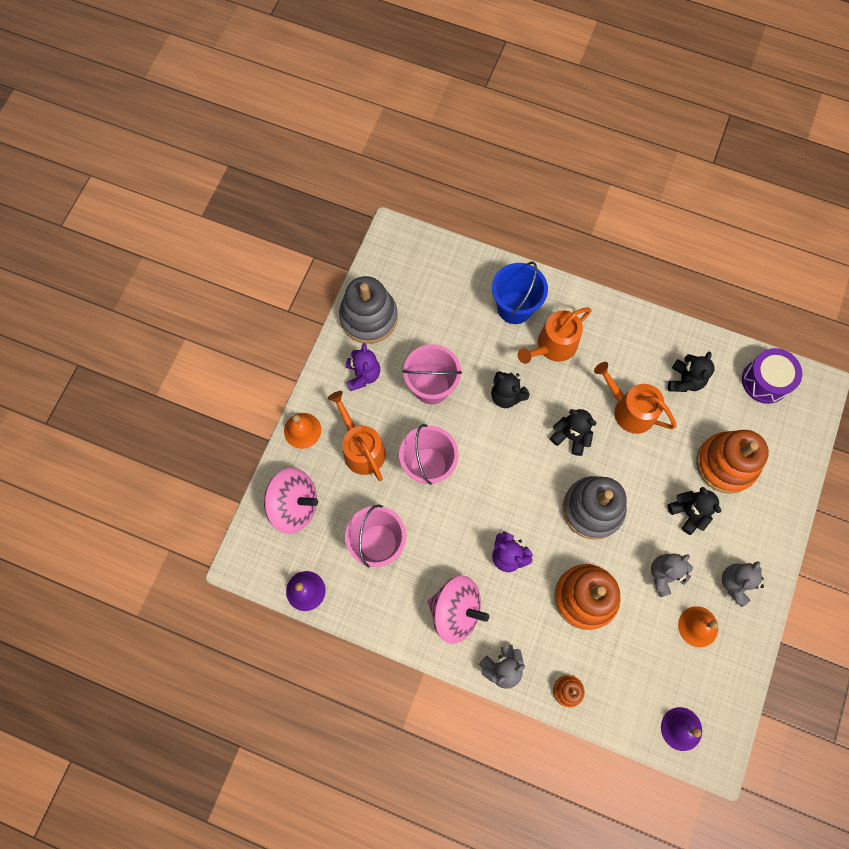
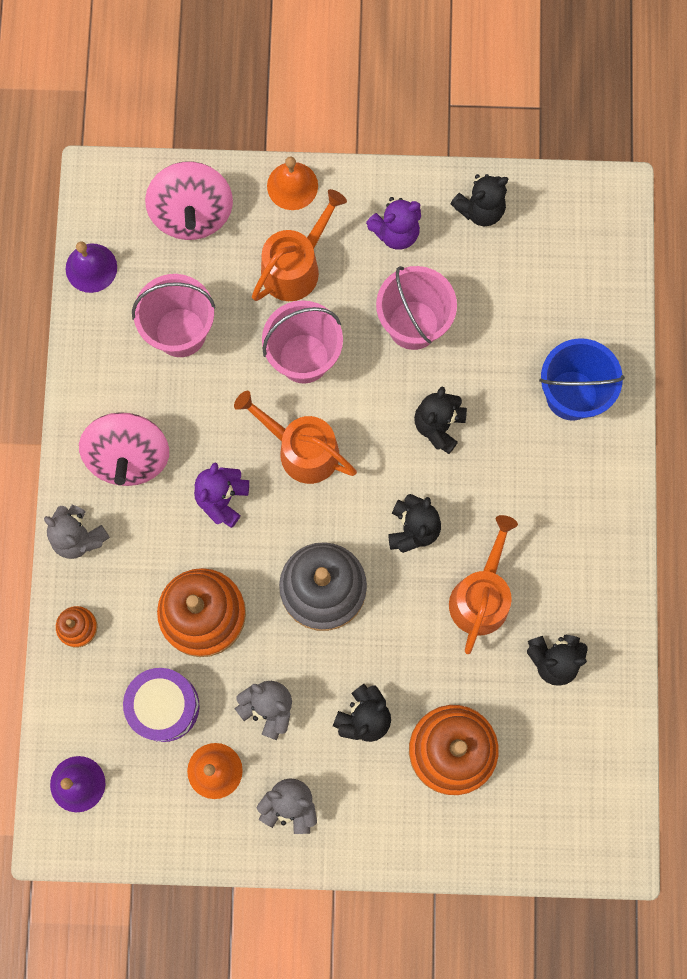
camera: 70 degrees right, 5 degrees up
grey stacking toy [339,276,398,344] -> black teddy bear [450,174,508,226]
orange watering can [518,308,592,364] -> orange watering can moved to [234,391,357,484]
purple drum [742,348,802,404] -> purple drum moved to [123,668,199,742]

